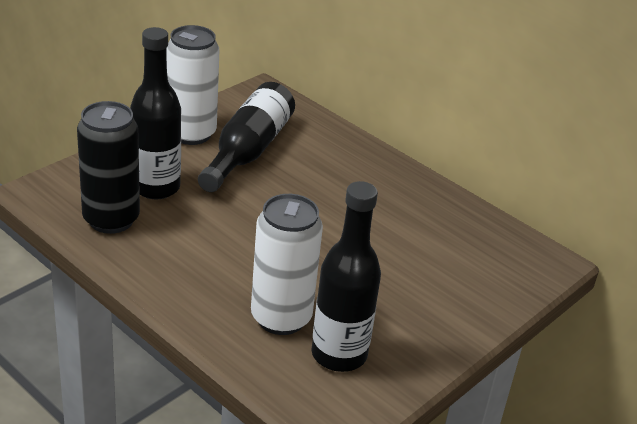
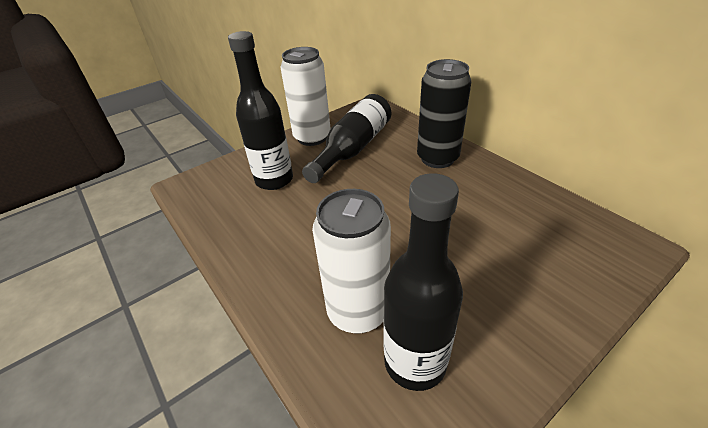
camera: 15 degrees right, 5 degrees up
black can [77,101,140,234] -> black can moved to [417,59,471,168]

